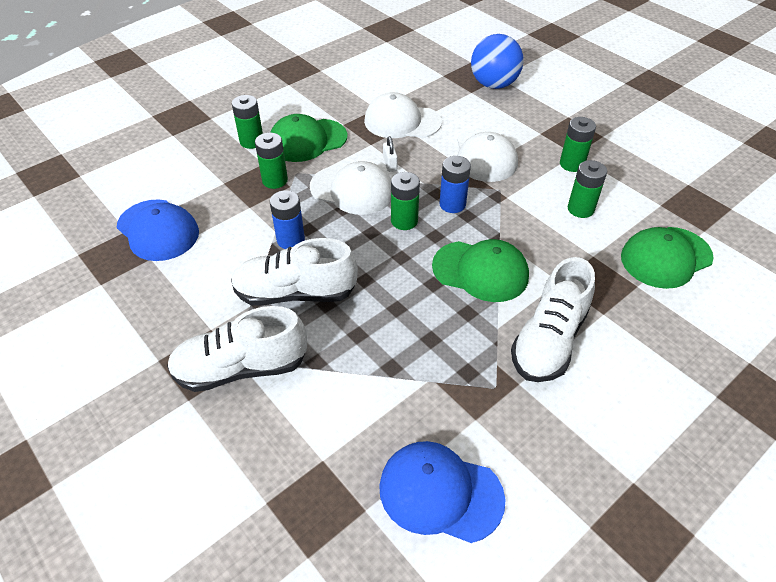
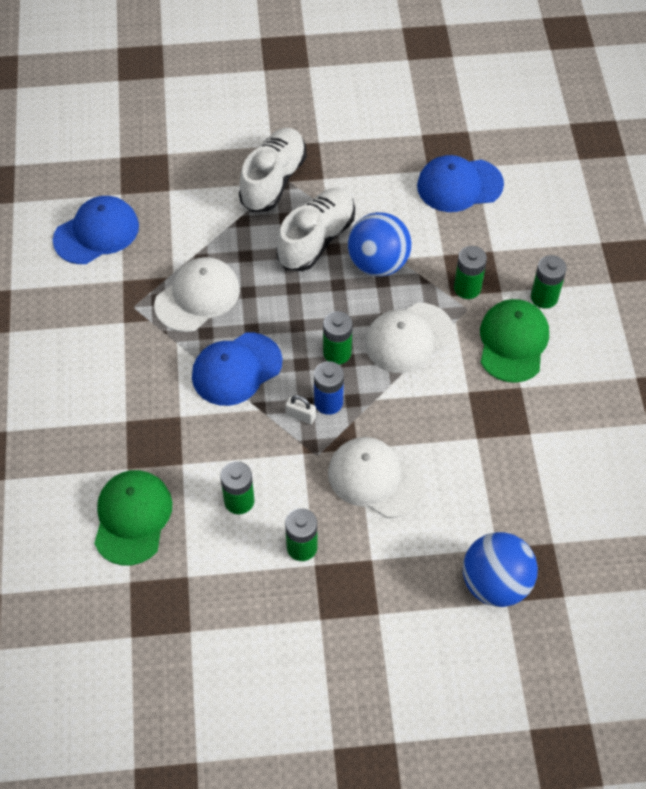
camera: 125 degrees right, 10 degrees up
blue battery [270,190,305,249] -> blue ball [348,212,411,277]
white cap [364,92,442,138] -> white cap moved to [154,257,240,332]
white padlock [383,136,398,172] -> white padlock moved to [285,395,316,424]
green cap [432,239,529,302] -> blue cap [192,333,283,406]
white shoe [511,257,595,382] -> none

